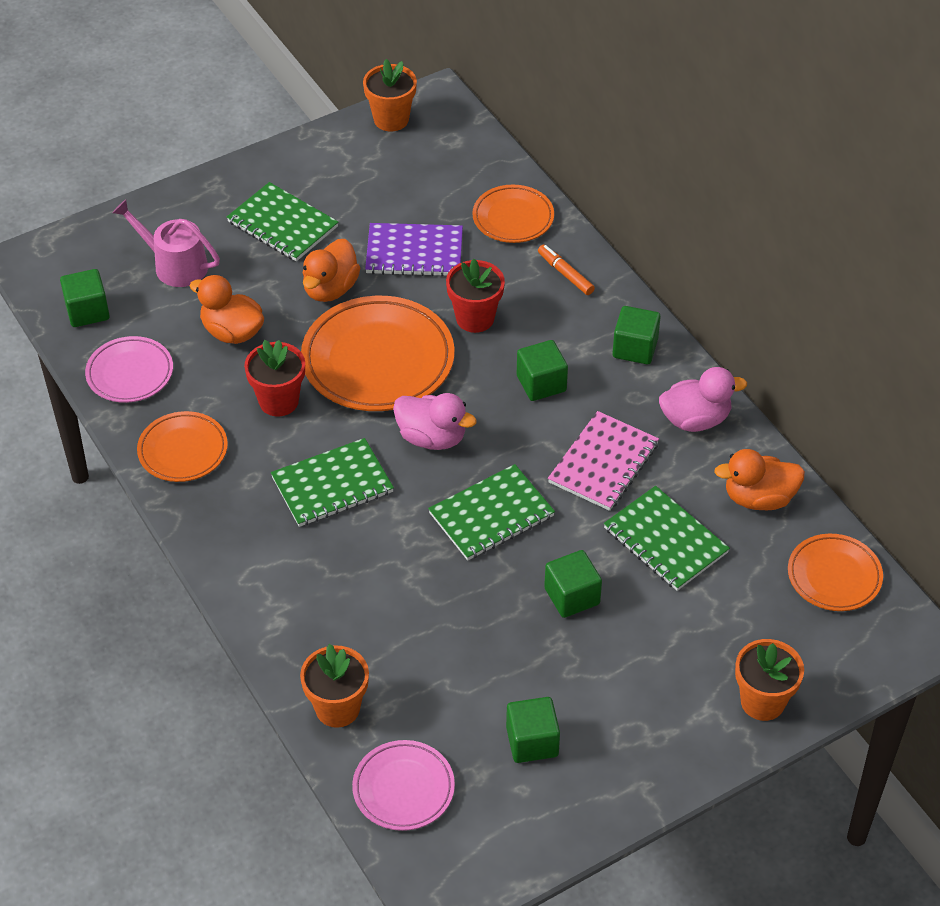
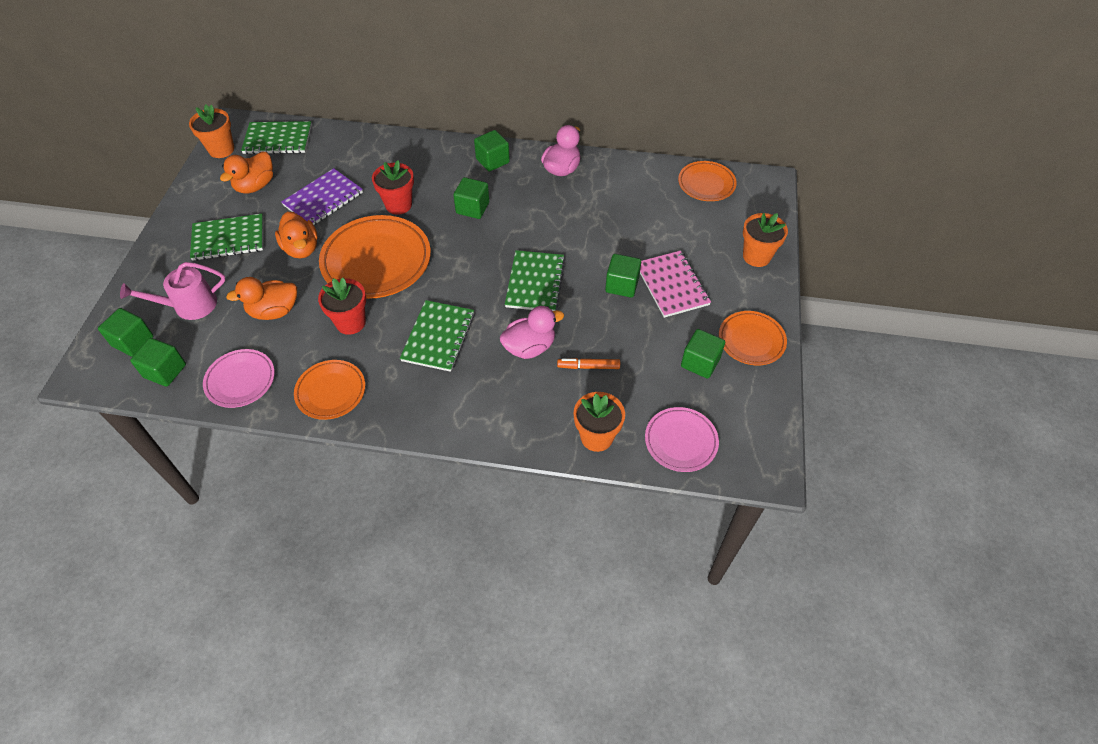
camera: 50 degrees left, 5 degrees up
pink duck [393,393,477,450] -> pink duck moved to [500,306,564,359]
orange plate [472,185,554,243] -> orange plate moved to [719,311,787,365]
orange marker [538,245,595,295] -> orange marker moved to [557,358,620,369]
pink notebook [548,411,659,511] -> pink notebook moved to [640,251,711,318]
green notebook [604,486,730,591] -> green notebook moved to [241,121,312,154]
orange duck [714,449,805,510] -> orange duck moved to [220,152,273,193]
none -> green cube [98,308,153,357]

